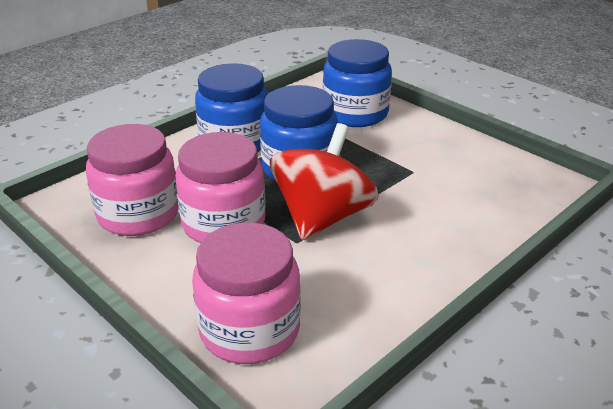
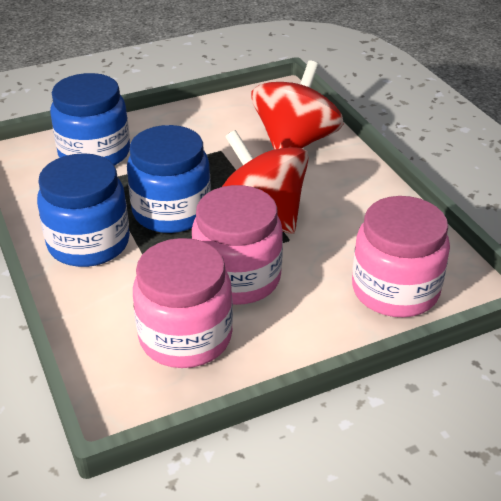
camera: 70 degrees left, 5 degrees up
none -> red spinning top [251,61,344,150]

